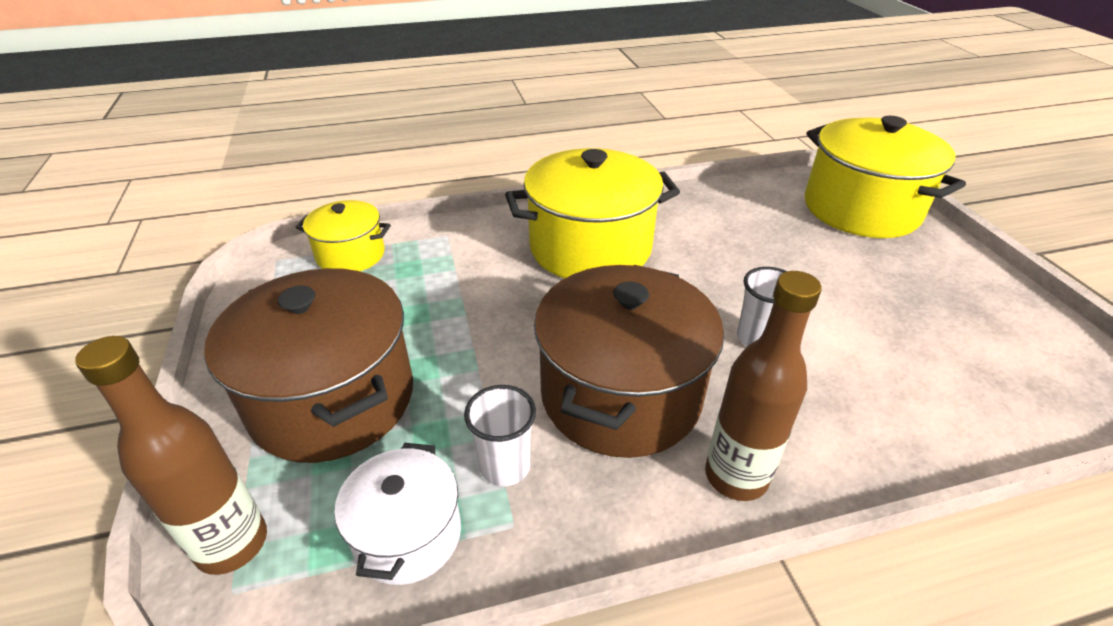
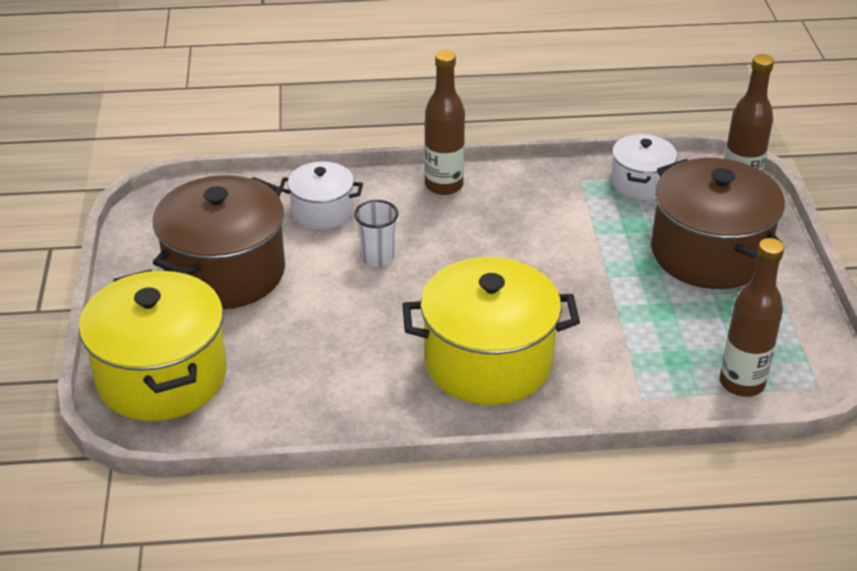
camera: 170 degrees left, 0 degrees up
yellow pot [296,200,391,271] -> brown bottle [720,238,784,397]
white cup [464,385,536,486] -> none
brown pot [534,265,724,458] -> brown pot moved to [153,175,285,309]
none -> white pot [280,162,363,229]

